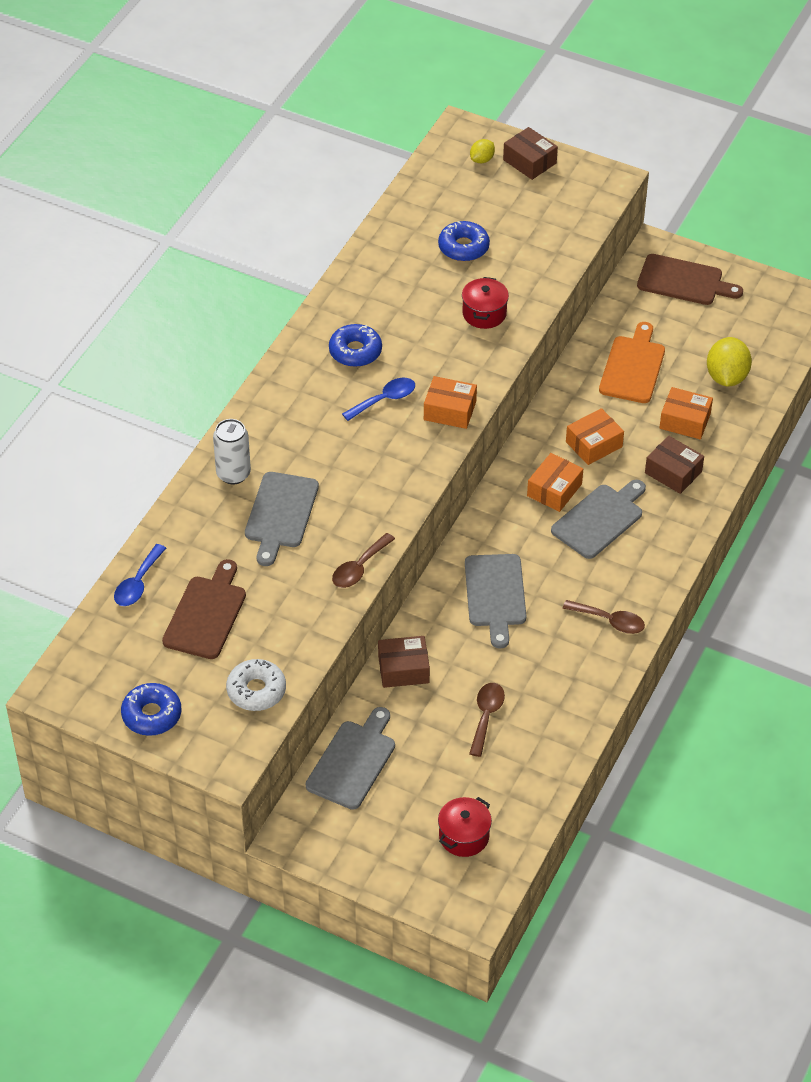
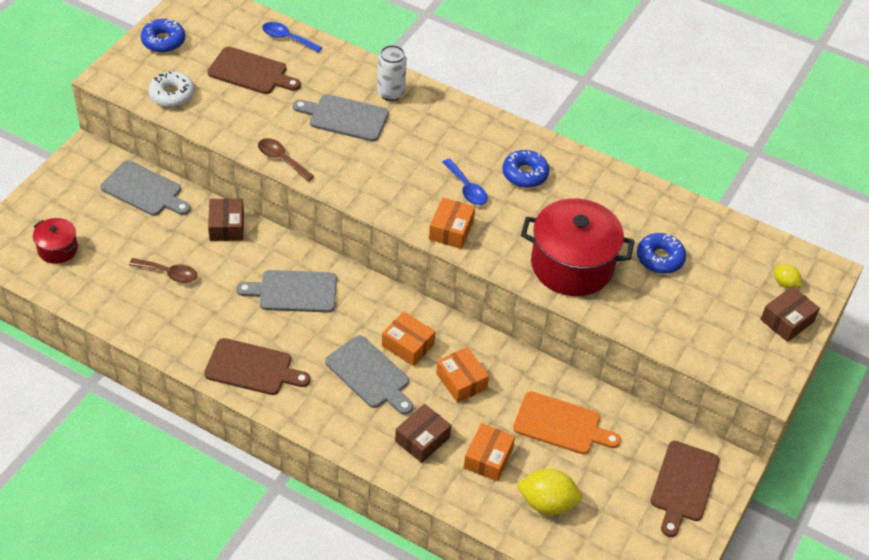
camera: 90 degrees right, 0 degrees up
red pot [462,277,509,329] -> red pot [521,198,635,296], size x2.02
brown spoon [562,600,645,634] -> brown cutting board [204,338,311,395]

